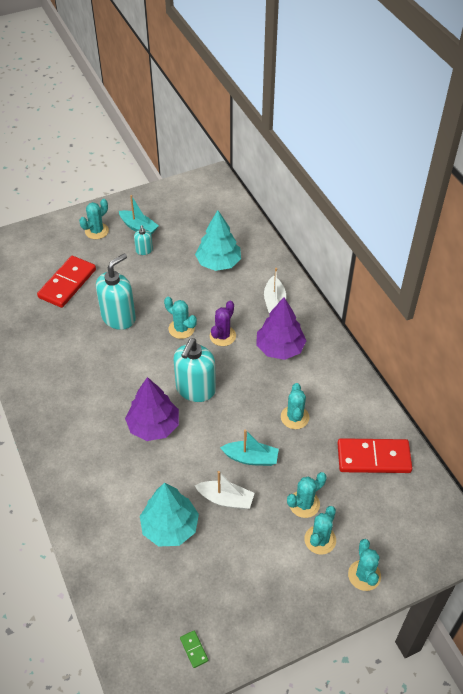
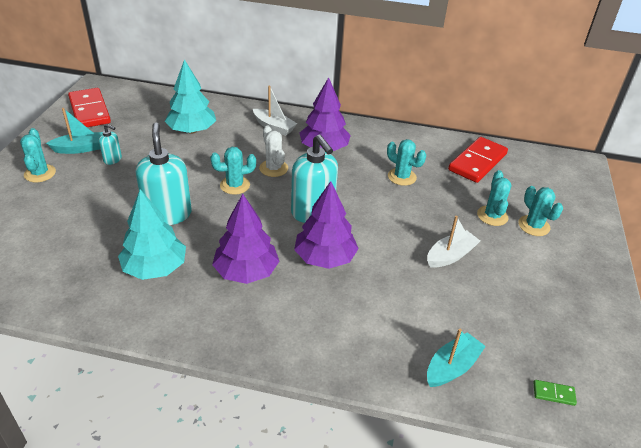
camera: 55 degrees left, 10 degrees down
red domino [37,256,96,308] -> red domino moved to [68,88,111,127]
turquoise tree [140,483,199,546] -> turquoise tree moved to [118,189,186,280]
green domino [180,630,208,668] -> green domino moved to [533,380,577,406]
purple cactus [210,300,236,346] -> white cactus [259,125,288,177]
turquoise boat [220,430,279,466] -> turquoise boat moved to [427,329,486,387]
turquoise cactus [348,539,381,591] -> none
none -> purple tree [212,194,280,284]

